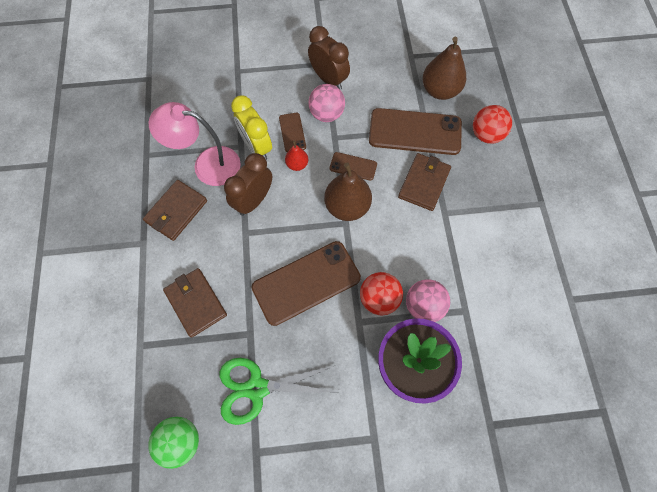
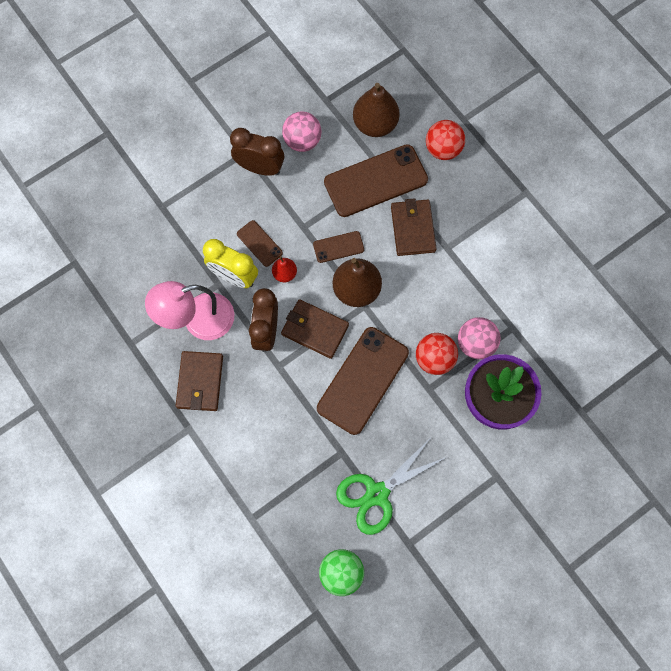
camera: 30 degrees left, 5 degrees up
brown wallet [163,268,227,338] -> brown wallet moved to [281,299,349,359]
pink ball [308,84,345,122] -> pink ball moved to [282,112,322,152]

